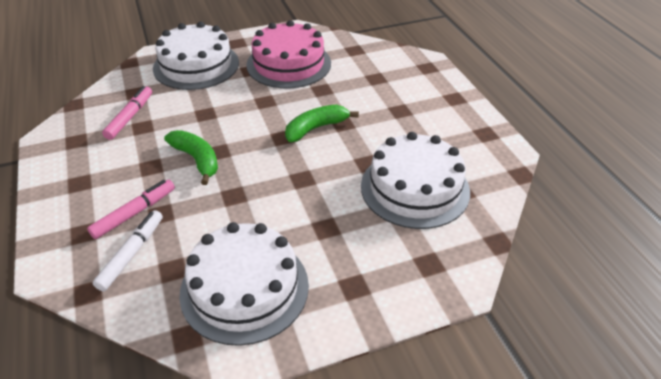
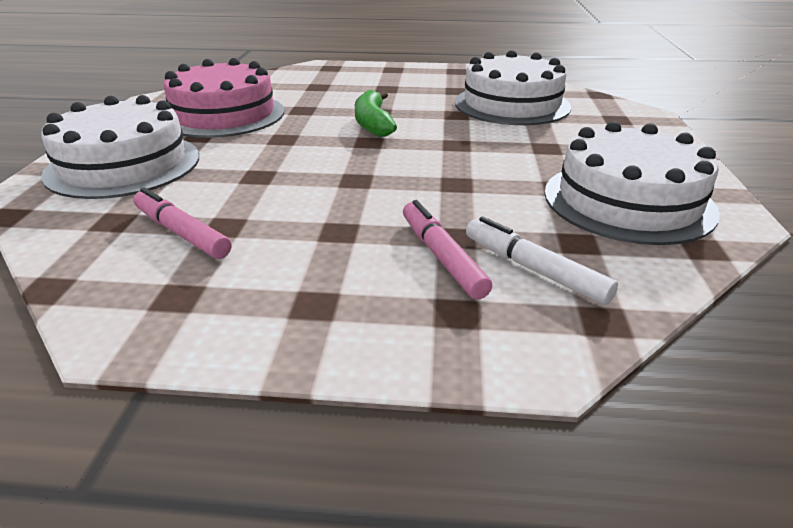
camera: 65 degrees left, 10 degrees down
green banana [164,130,218,185] -> none

